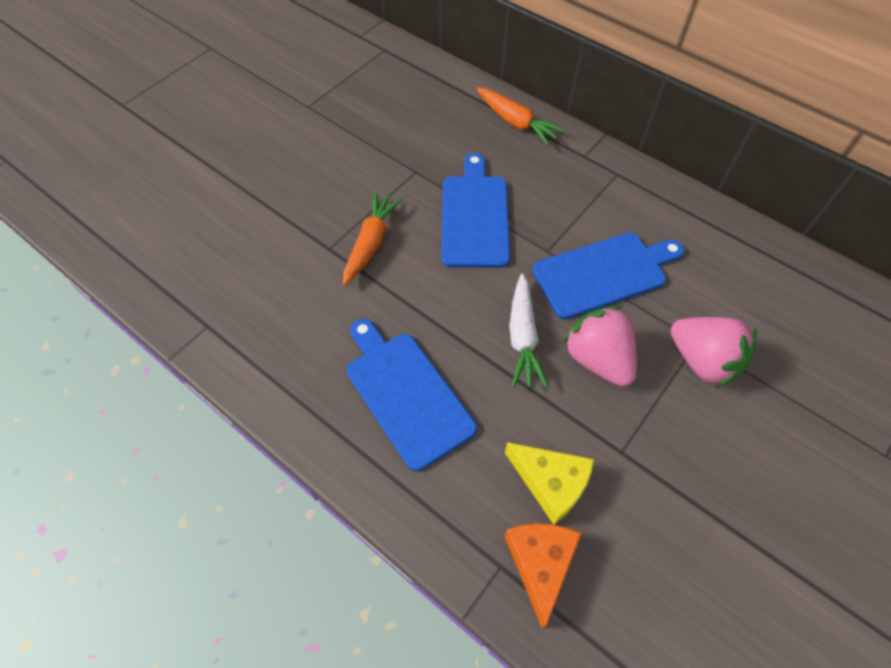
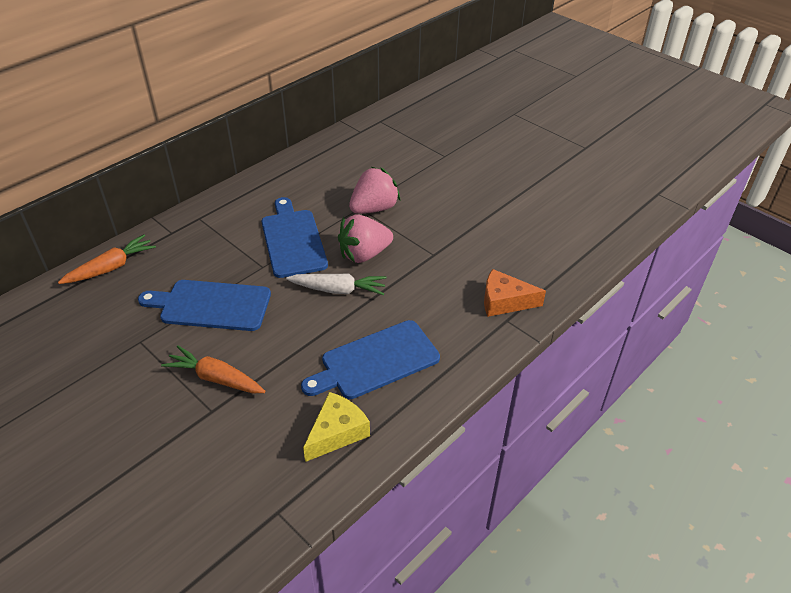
camera: 85 degrees left, 15 degrees down
yellow cheese [505,442,594,525] -> yellow cheese moved to [303,392,370,462]

